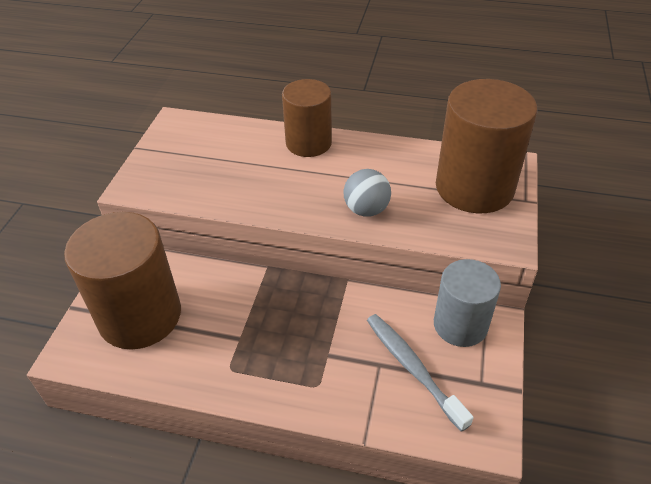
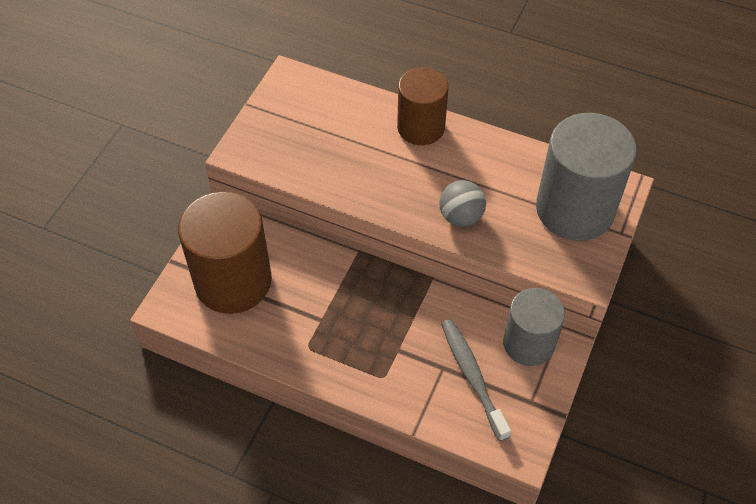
camera: 10 degrees right, 10 degrees up
brown cylinder [436,79,537,213] -> grey cylinder [536,113,637,241]

